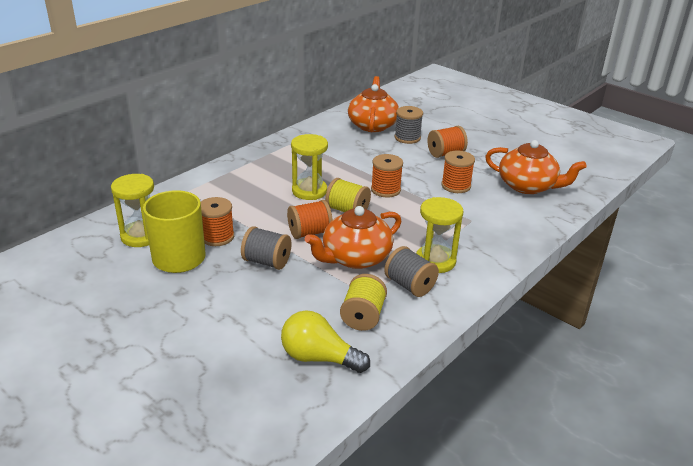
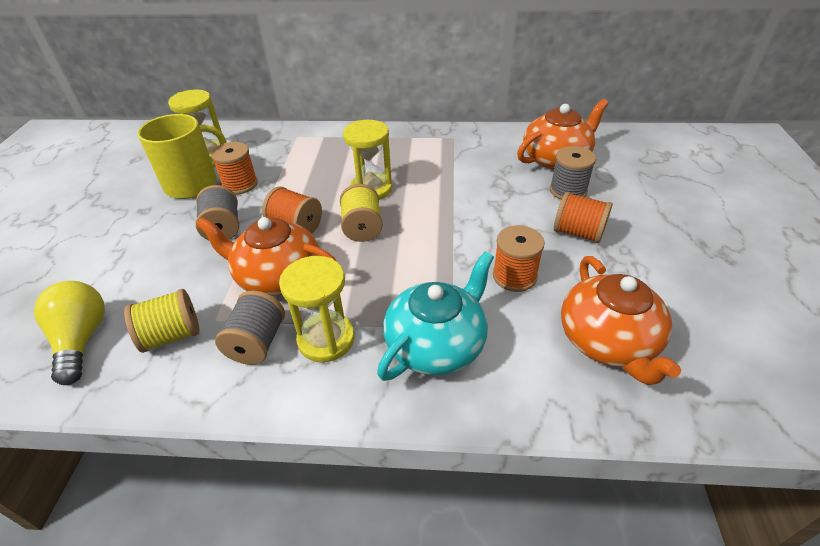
camera: 55 degrees right, 10 degrees up
orange spool [371,154,403,198] -> none
none -> turquoise teapot [377,251,494,381]

